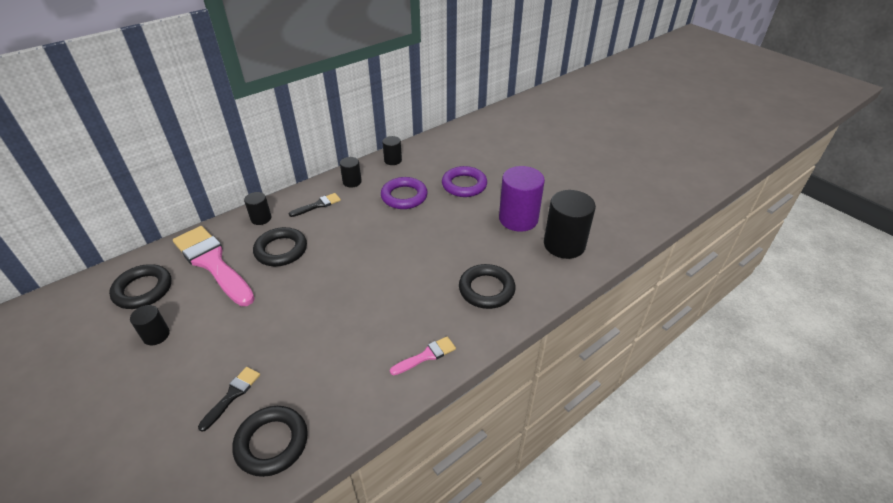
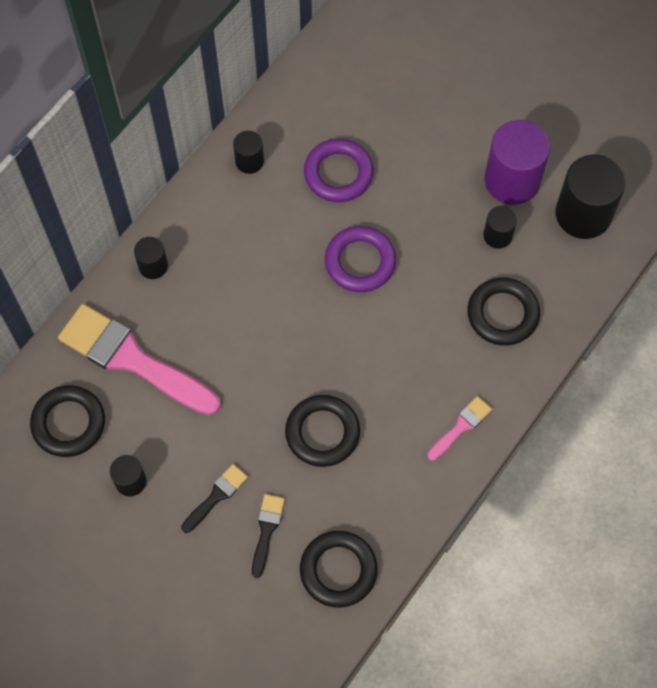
camera: 15 degrees left, 25 degrees up
black ring [253,227,307,266] -> black ring moved to [285,395,360,467]
black brush [289,193,341,217] -> black brush moved to [181,464,248,533]
black cylinder [382,136,402,165] -> black cylinder moved to [483,206,517,249]
purple ring [442,166,487,197] -> purple ring moved to [325,226,396,292]

